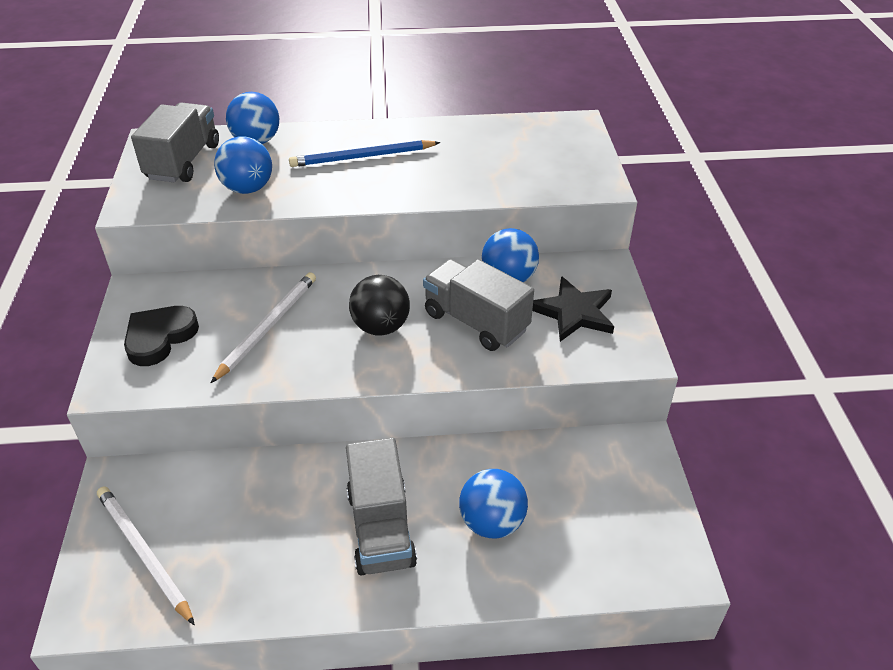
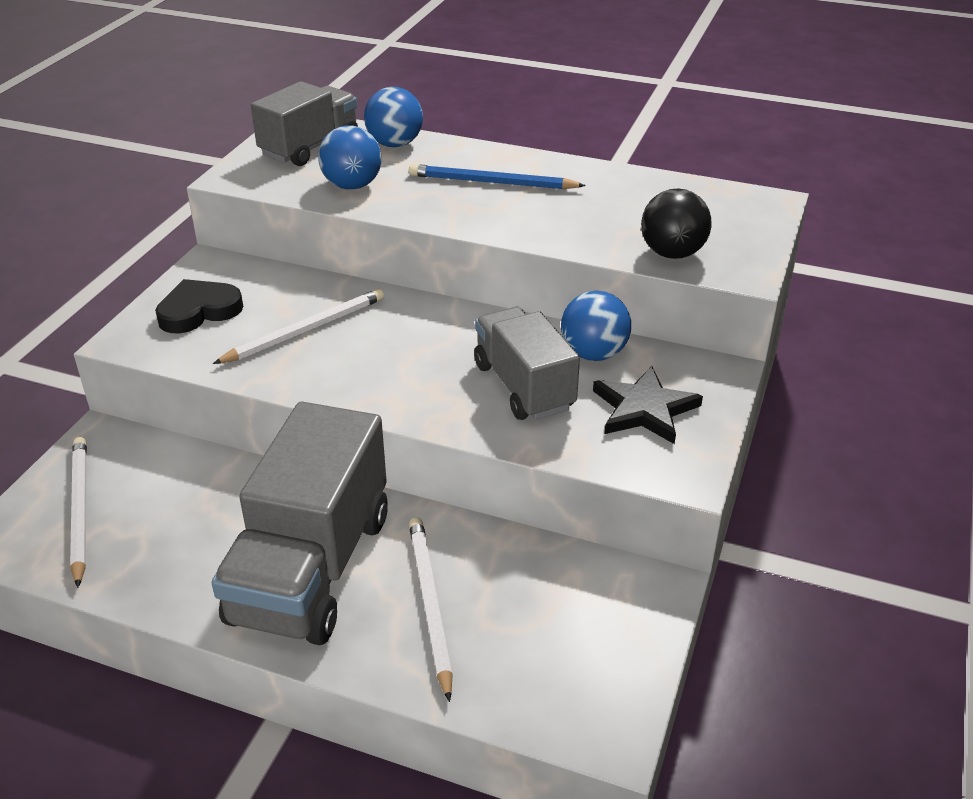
camera: 25 degrees right, 5 degrees down
grey truck [346,438,417,575] -> grey truck [212,402,388,645], size x1.57
black ball [349,275,410,336] -> black ball moved to [641,188,711,259]
blue ball [459,469,528,538] -> white pencil [409,517,453,702]

